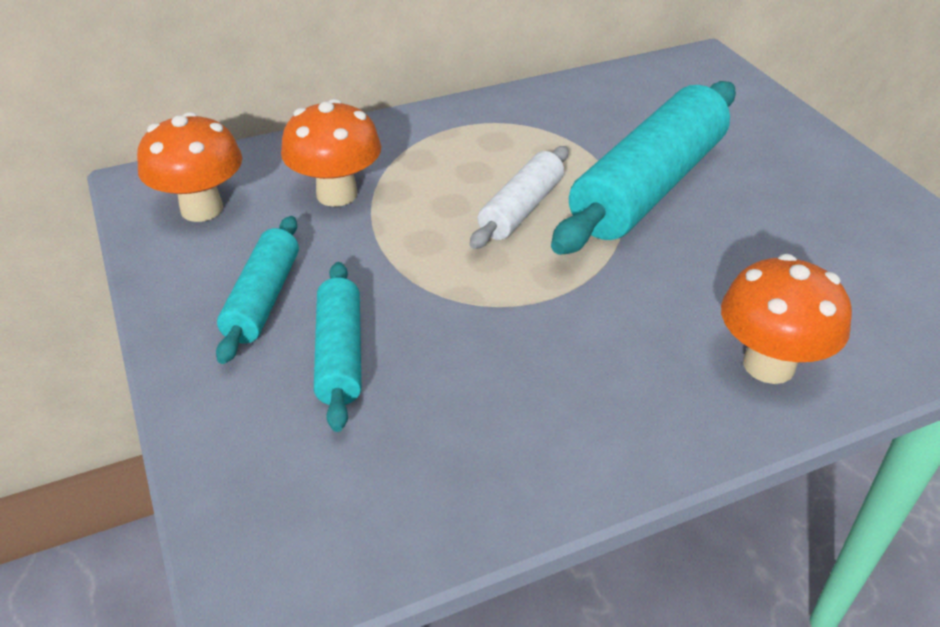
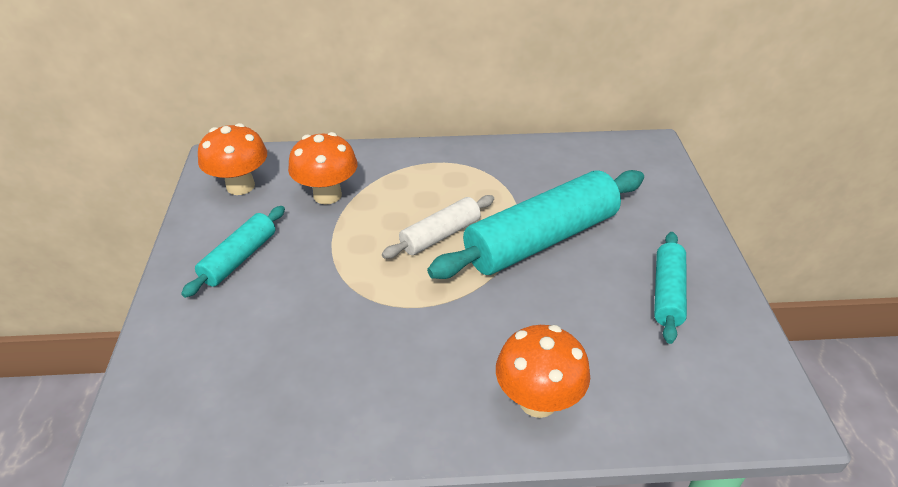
camera: 20 degrees right, 0 degrees up
turquoise rolling pin [314,262,361,432] -> turquoise rolling pin moved to [654,232,687,344]

